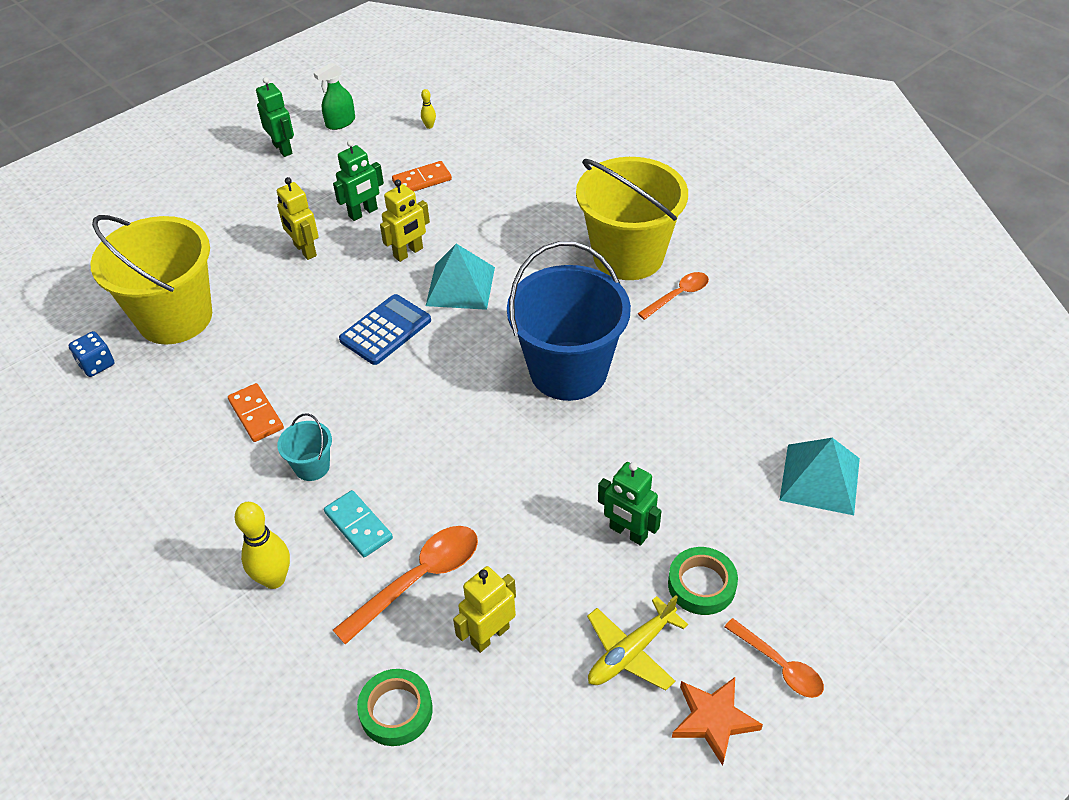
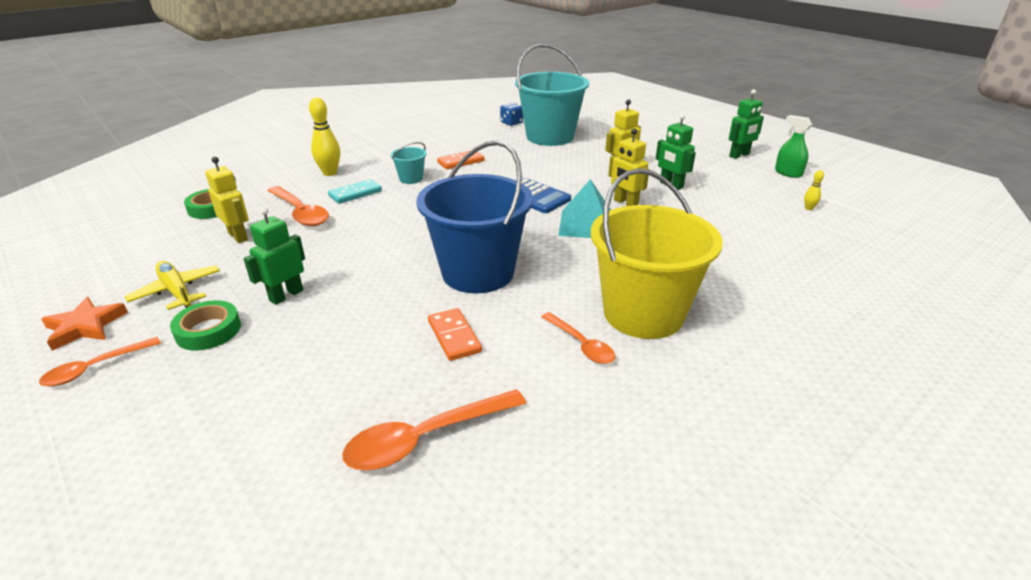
camera: 90 degrees right, 15 degrees down
yellow bucket [90,215,212,344] -> turquoise bucket [515,44,589,146]
orange domino [392,161,452,192] -> orange domino moved to [428,308,482,361]
turquoise pyramid [779,438,860,515] -> none
none -> orange spoon [342,389,526,470]

